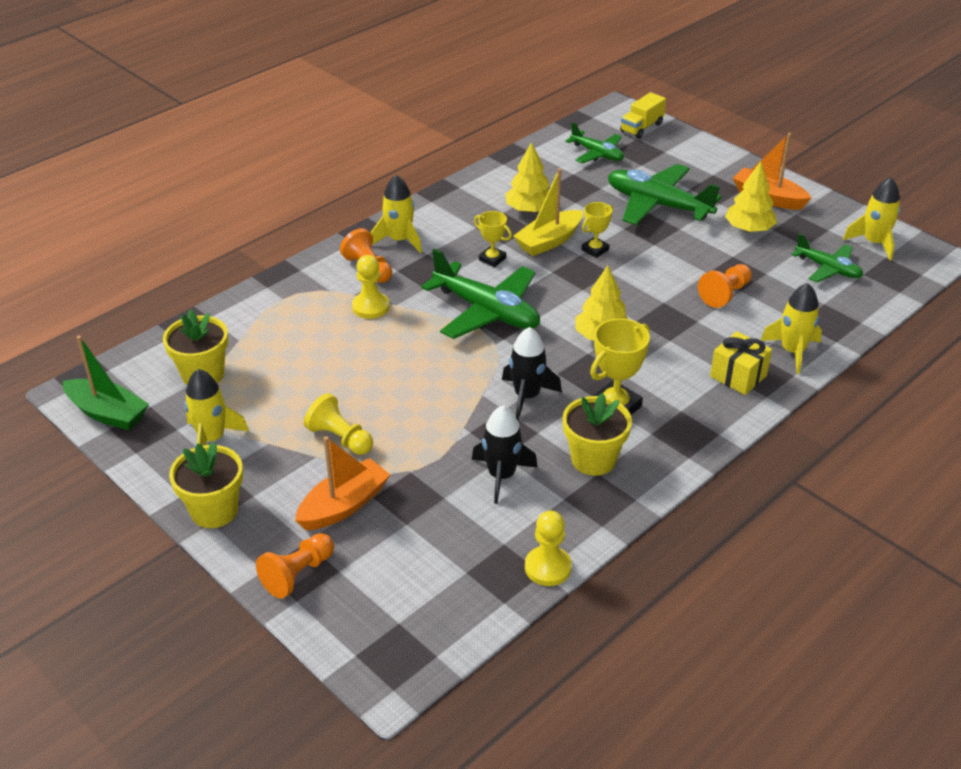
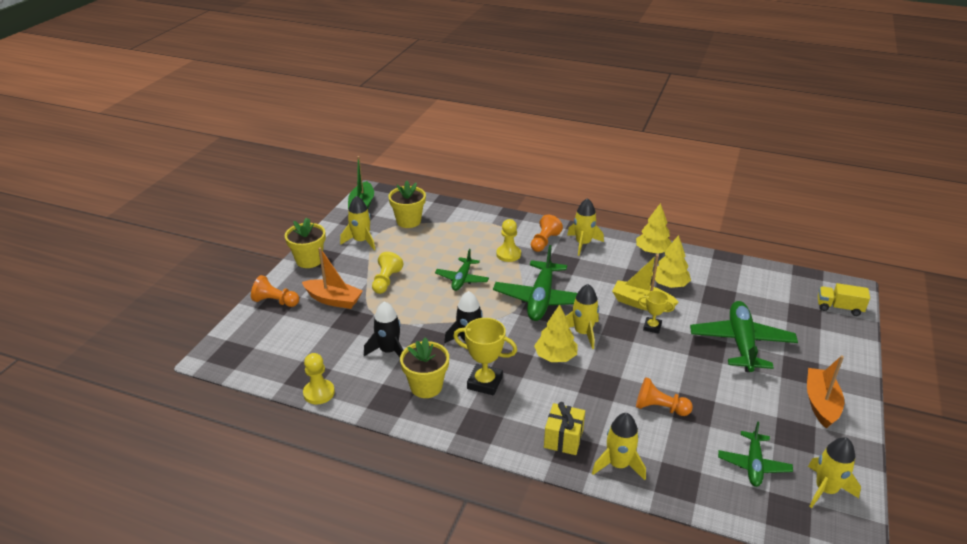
camera: 65 degrees right, 5 degrees down
yellow trophy [474,211,512,267] -> none
green plane [565,122,624,163] -> green plane moved to [435,249,489,291]
yellow tree [725,161,777,232] -> yellow tree moved to [636,203,672,254]
none -> yellow rocket [566,284,599,349]

